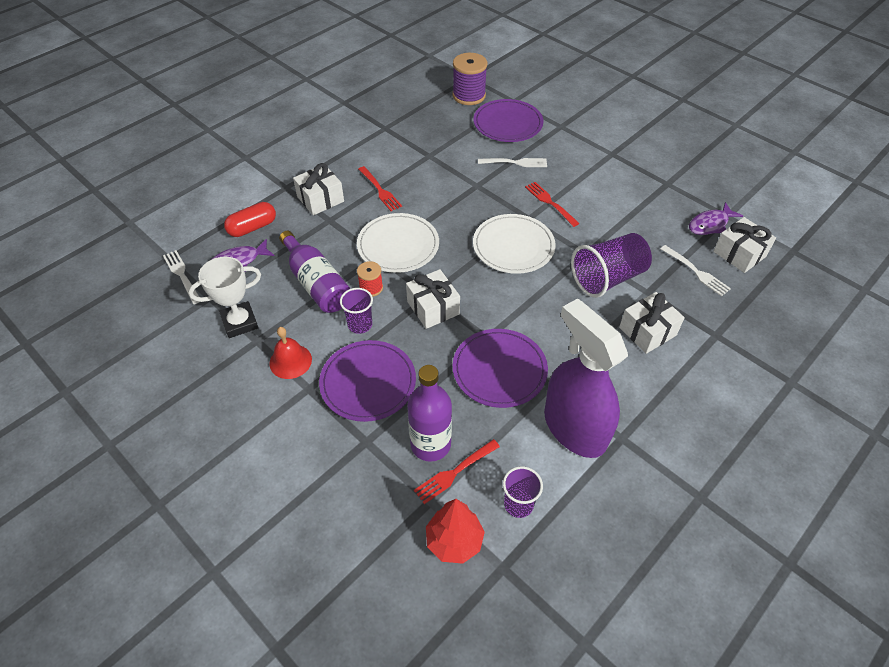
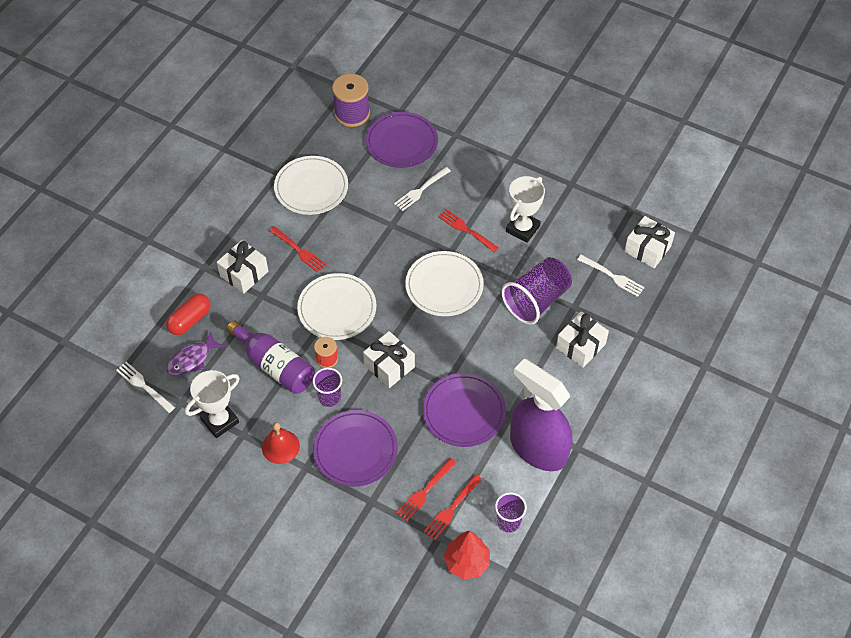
camera: 15 degrees left, 5 degrees up
purple bottle [407,365,452,462] -> red fork [396,458,456,521]
white fork [478,158,547,167] -> white fork turned 150 degrees clockwise [394,167,451,211]
purple fish [689,202,743,235] -> none
none -> white plate [274,156,348,215]
none -> white trophy [506,176,545,243]

